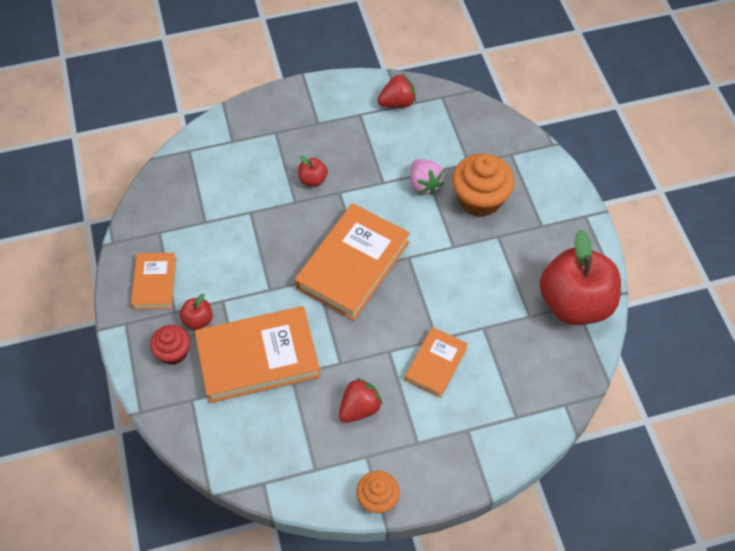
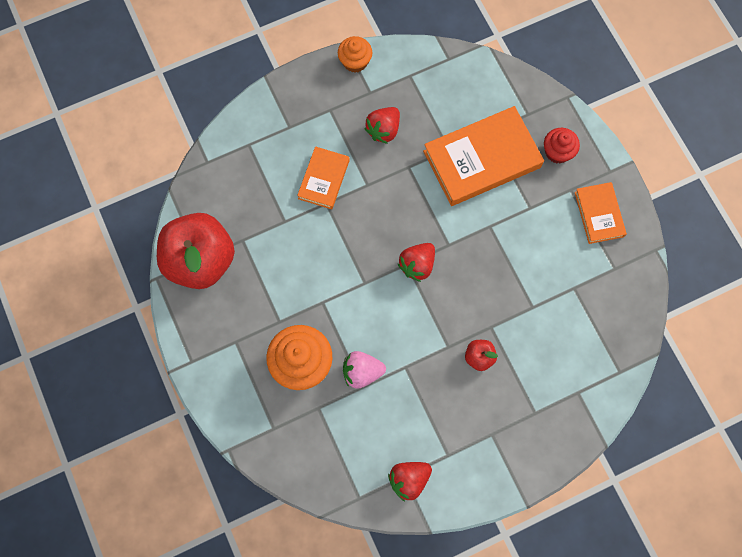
camera: 170 degrees right, 15 degrees up
red apple [180,294,213,330] -> none
orange book [295,203,410,320] -> red strawberry [398,243,435,282]
pink strawberry [410,159,444,195] -> pink strawberry turned 60 degrees counterclockwise [343,351,386,388]

